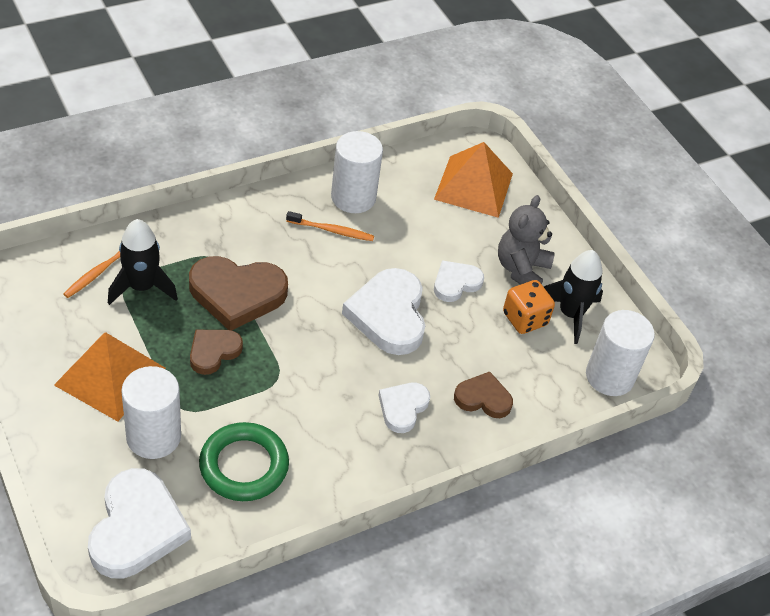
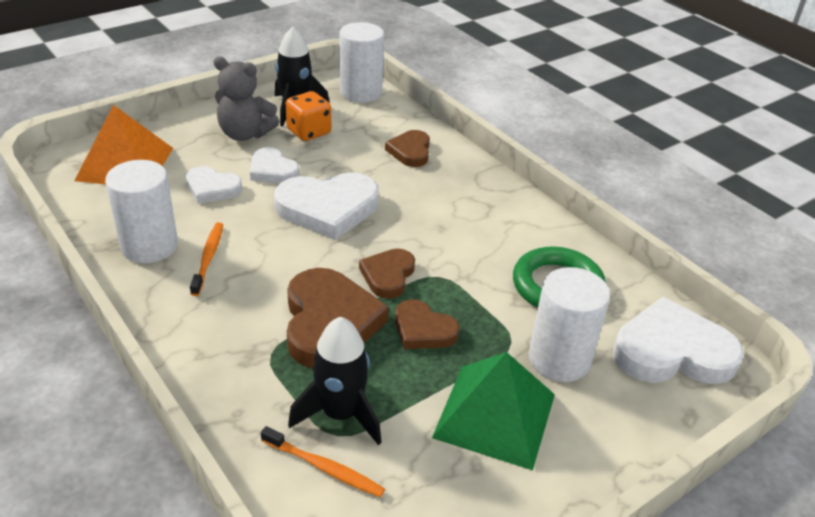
camera: 95 degrees left, 10 degrees down
orange pyramid [54,332,166,421] -> green pyramid [432,352,555,470]
white heart [378,383,430,433] -> white heart moved to [186,166,242,204]
none -> brown heart [359,249,415,299]

